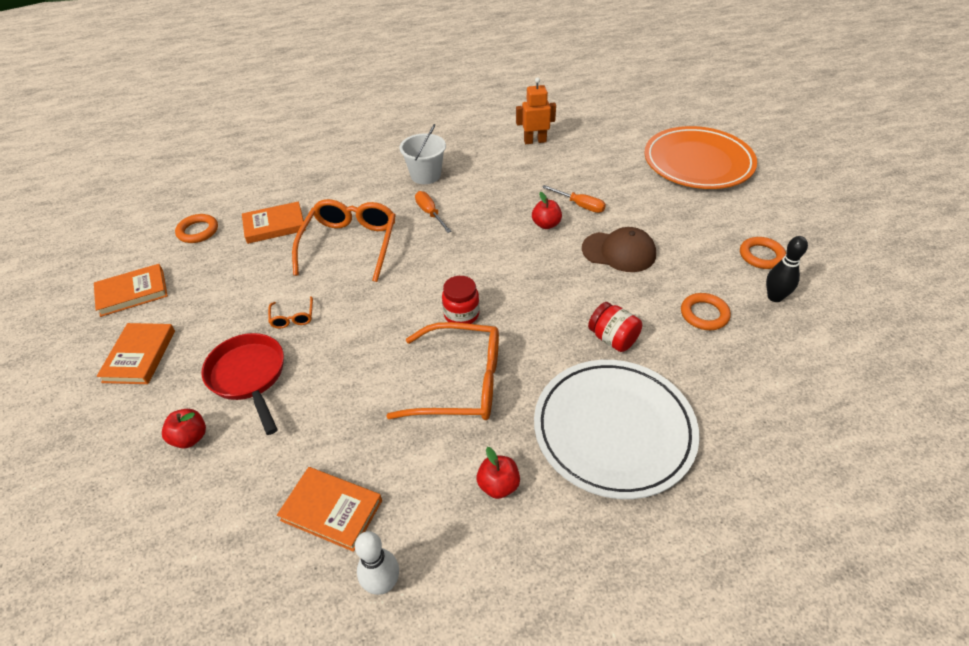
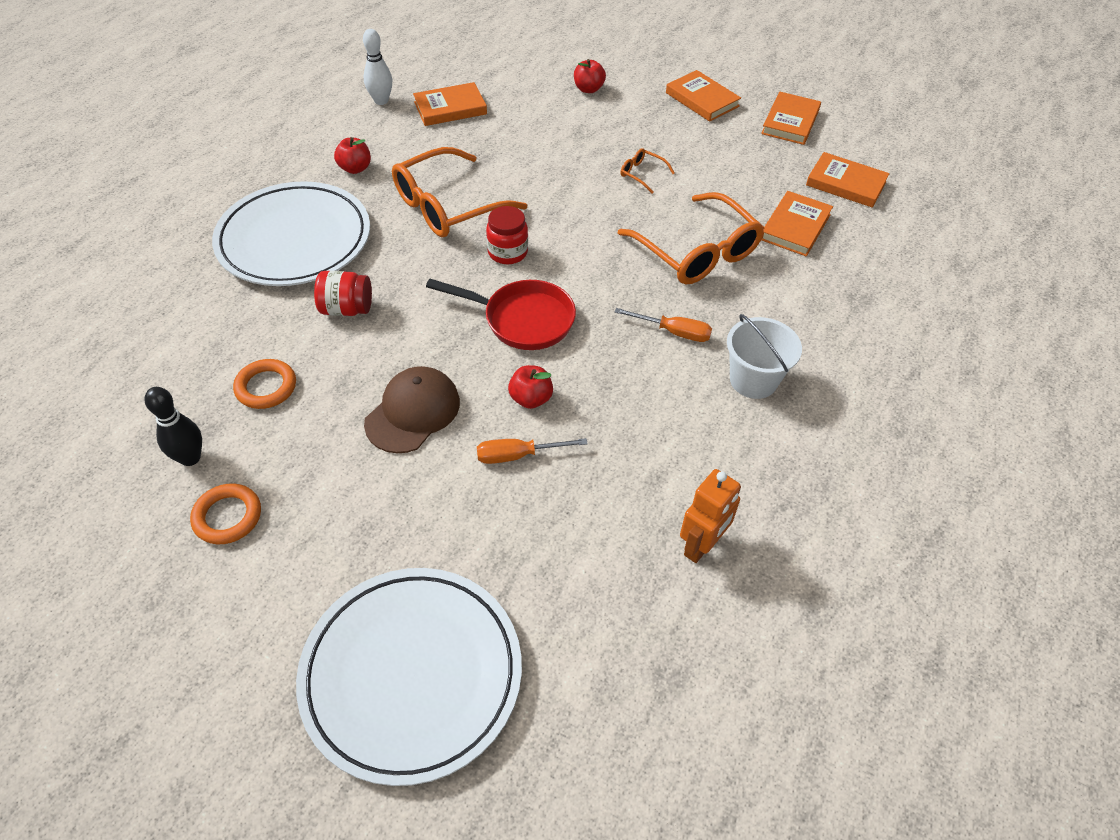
camera: 135 degrees right, 5 degrees up
orange ring [175,214,218,243] -> orange book [806,152,890,208]
red pan [202,333,284,435] -> red pan moved to [426,279,576,350]
brown cap [582,227,656,272] -> brown cap turned 150 degrees clockwise [364,366,460,453]
orange plate [644,126,757,189] -> white plate [296,568,522,786]

